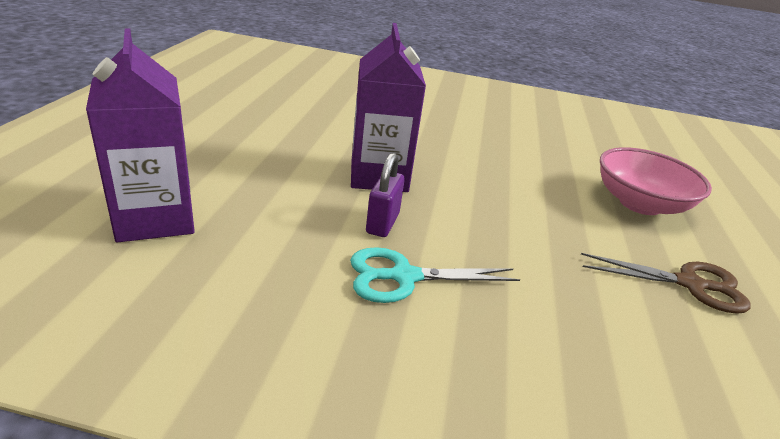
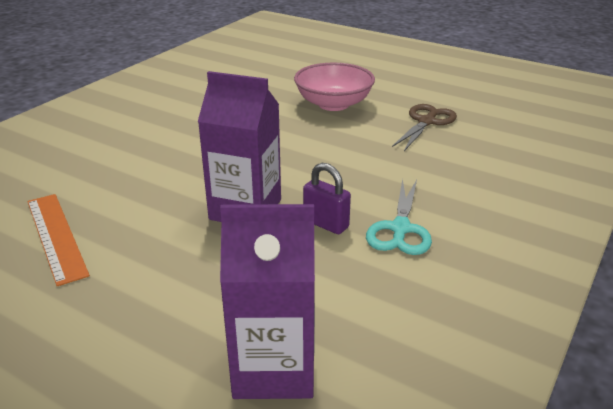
camera: 65 degrees left, 0 degrees up
none -> orange ruler [27,194,90,286]

